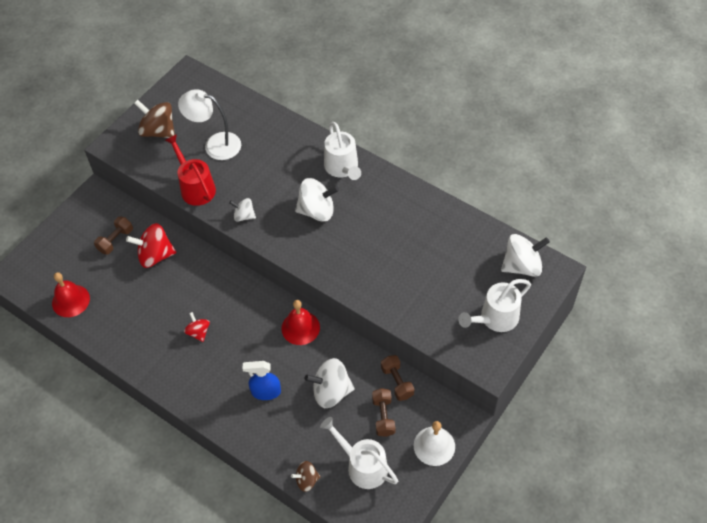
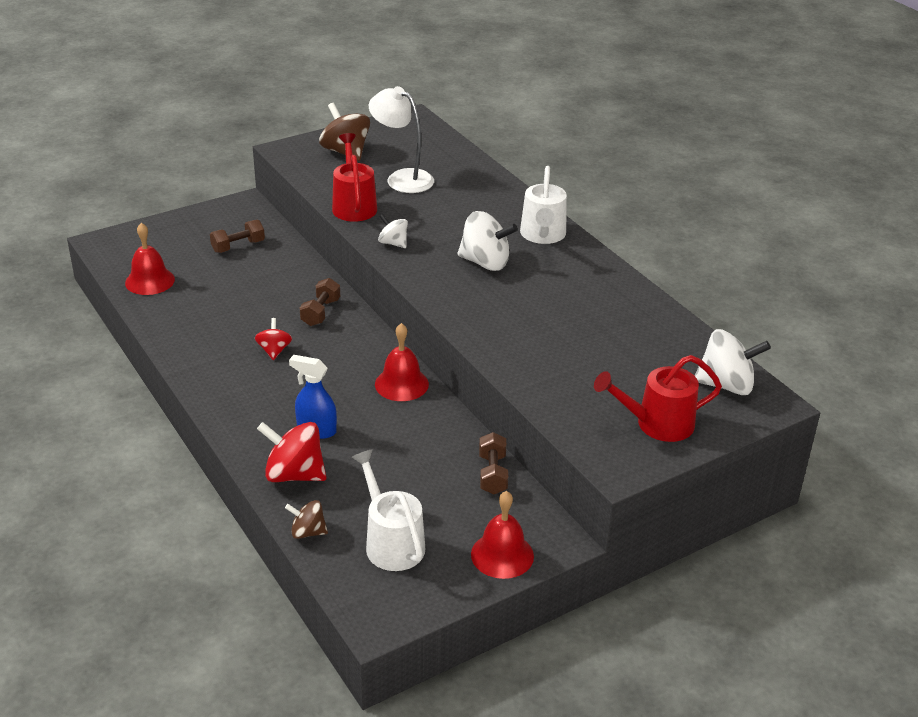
camera: 20 degrees right, 20 degrees down
red spinning top [126,223,176,268] -> red spinning top moved to [257,422,326,482]
white spinning top [305,358,355,408] -> none
brown dumbbell [372,388,396,437] -> brown dumbbell moved to [300,278,340,326]
white bell [414,421,455,466] -> red bell [471,491,534,579]
white watering can [458,279,531,332] -> red watering can [594,355,722,442]

